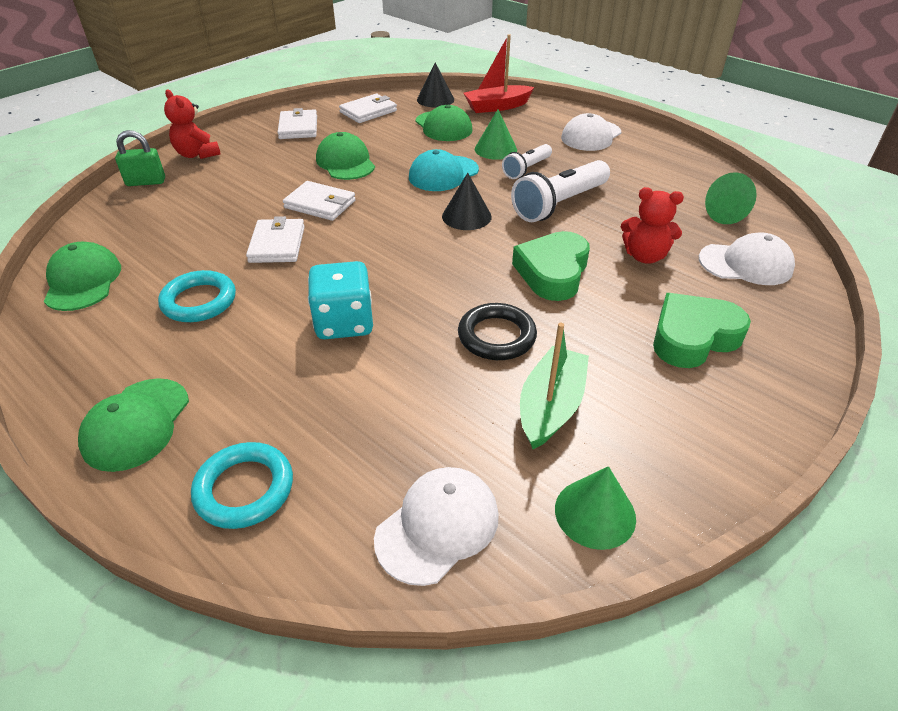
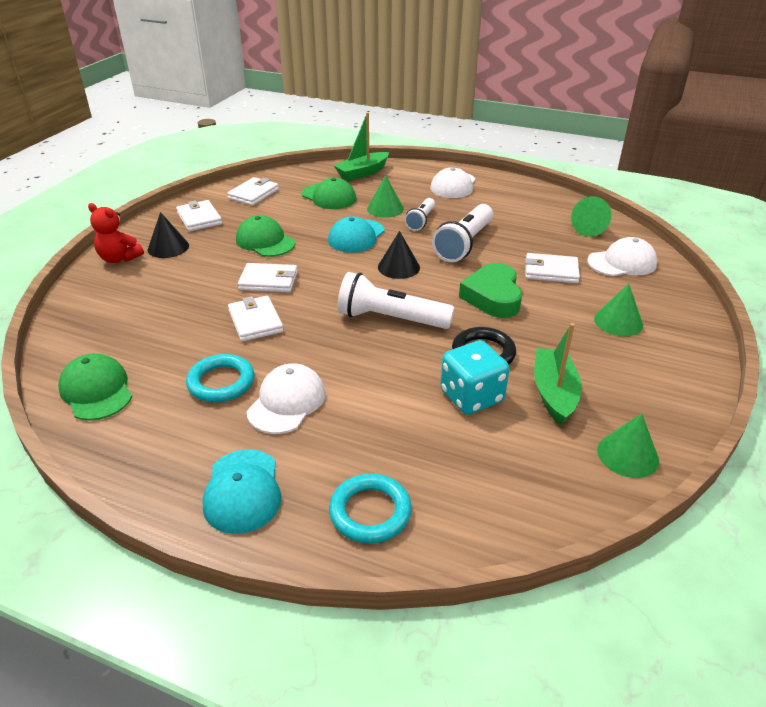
camera: 20 degrees left, 5 degrees down
green cap [78,378,189,472] -> turquoise cap [202,449,281,534]
green padlock [115,130,165,186] -> none
turquoise dice [308,261,373,339] -> turquoise dice moved to [440,340,509,415]
white cap [374,467,499,586] -> white cap moved to [247,363,326,434]
black cone [417,63,454,108] -> black cone moved to [148,212,189,258]
red boat [463,34,534,113] -> green boat [334,112,389,181]
red teddy bear [621,187,684,264] -> white wallet [525,253,580,283]
green heart [653,293,751,368] -> green cone [594,284,643,336]
none -> white flashlight [337,272,454,329]

